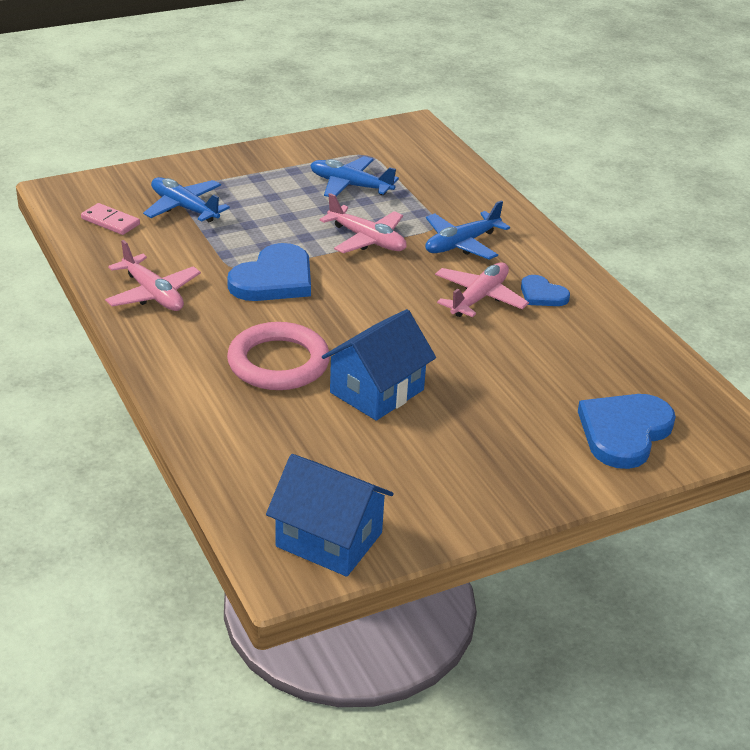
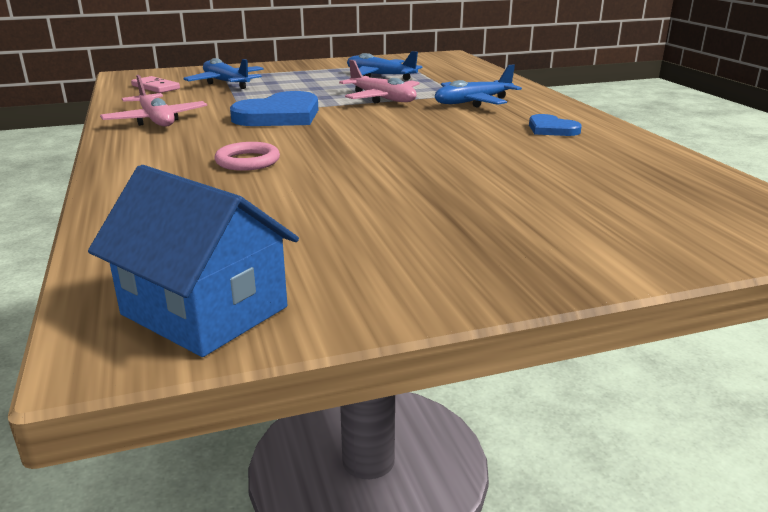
camera: 10 degrees right, 10 degrees down
pink ring [227,322,330,390] -> pink ring [214,142,280,171], size x0.57
blue house [322,309,436,421] -> none
pink plane [435,262,529,317] -> none
blue heart [578,394,676,469] -> none

